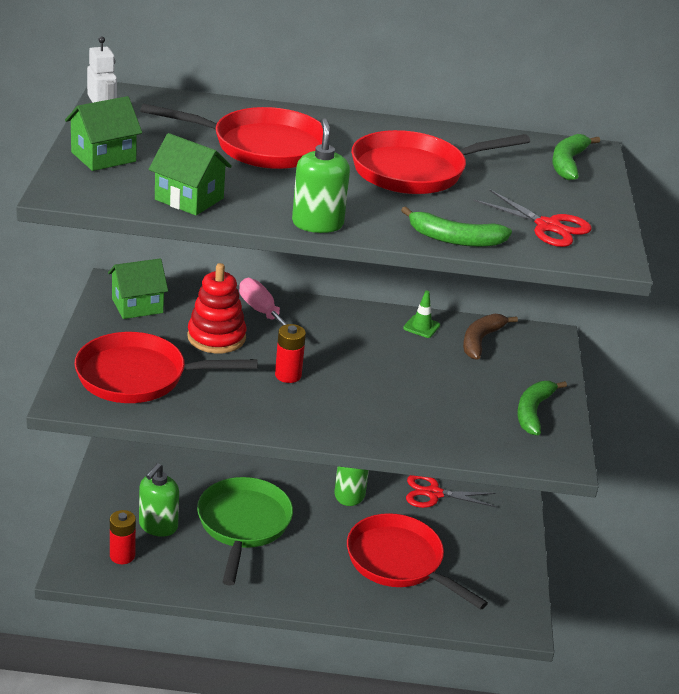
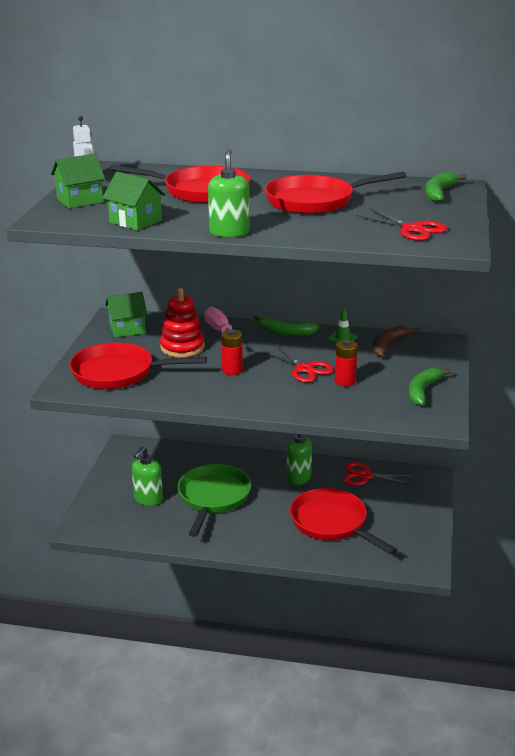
camera: 10 degrees right, 5 degrees down
red battery [110,510,136,564] -> red battery moved to [335,340,357,386]
green banana [401,206,512,247] -> green banana moved to [254,315,319,336]
none -> red scissors [262,345,334,383]

